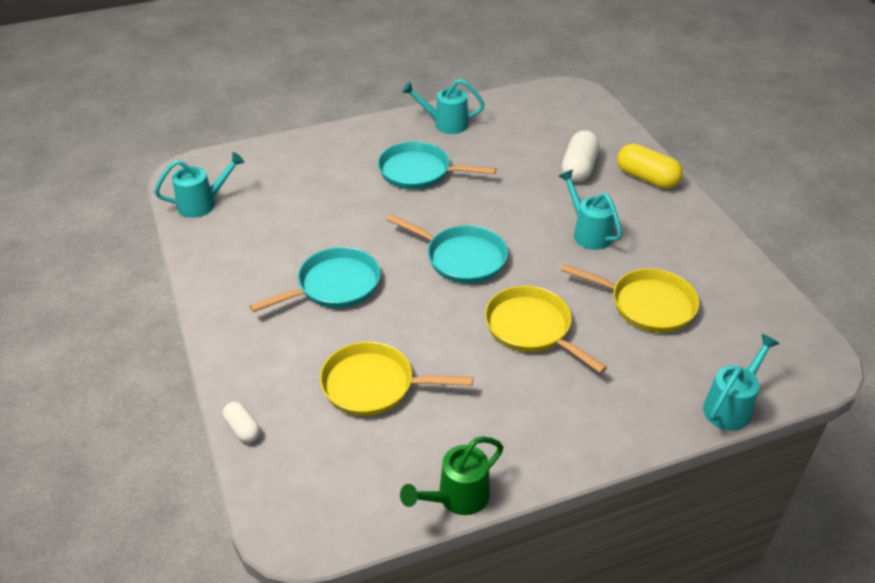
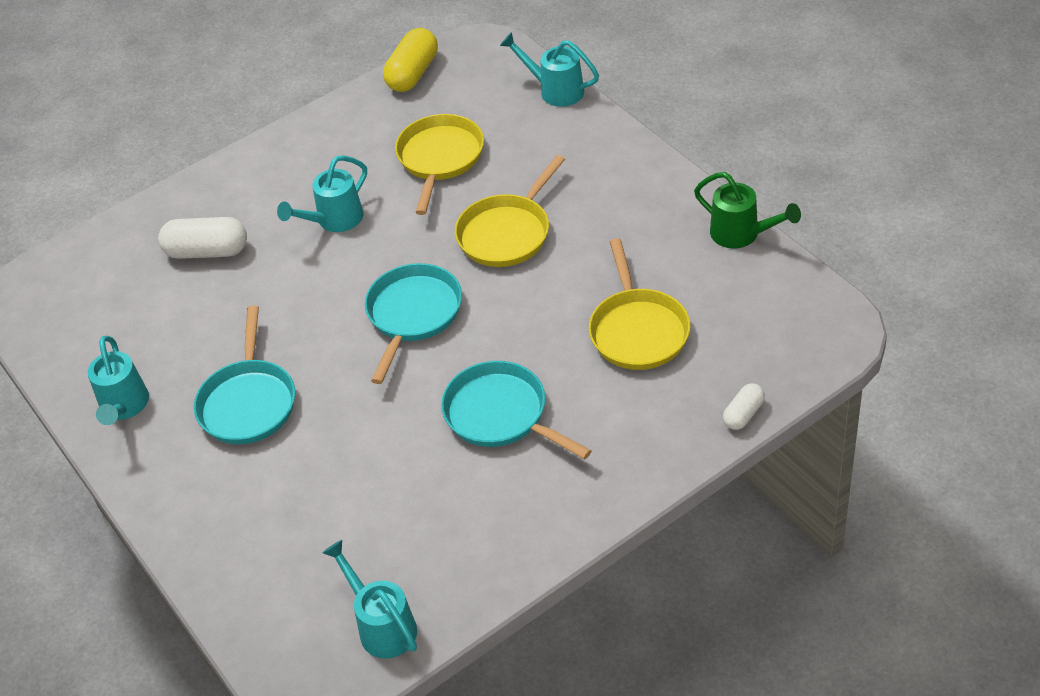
camera: 100 degrees left, 5 degrees up
yellow capsule [617,144,683,189] -> yellow capsule moved to [383,28,438,92]

